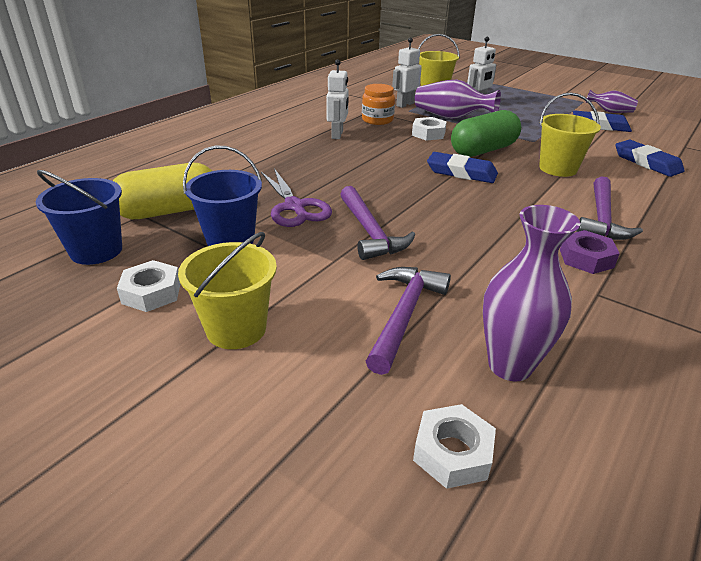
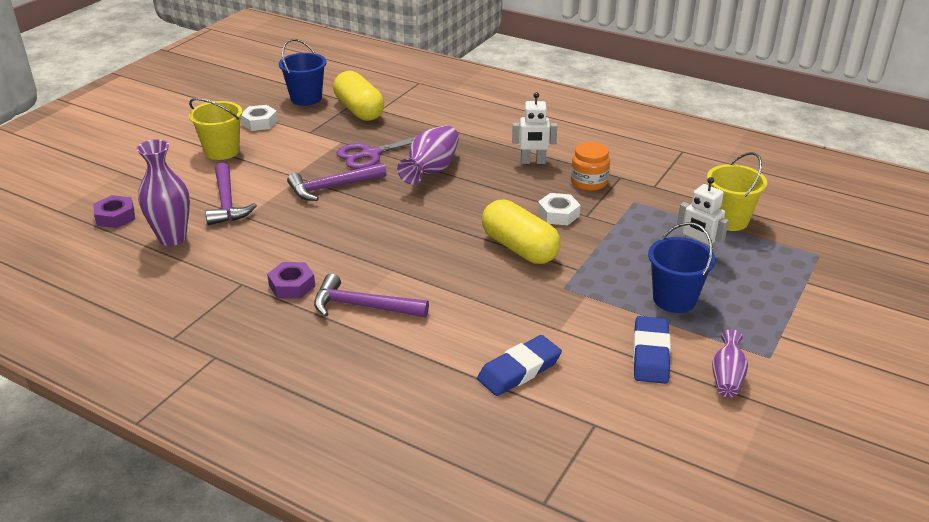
camera: 85 degrees right, 0 degrees up
blue bucket [183,146,262,246] -> blue bucket moved to [648,222,716,313]
purple hammer [366,267,451,375] -> purple hammer turned 60 degrees clockwise [205,163,257,225]
white robot [392,38,422,108] -> none
white nut [413,404,496,489] -> purple nut [93,195,135,228]
purple vase [415,80,501,119] -> purple vase moved to [397,125,459,184]
blue eraser [427,152,498,183] -> none
green capsule [451,110,521,157] -> yellow capsule [482,200,561,264]
yellow bucket [539,93,601,177] -> none

